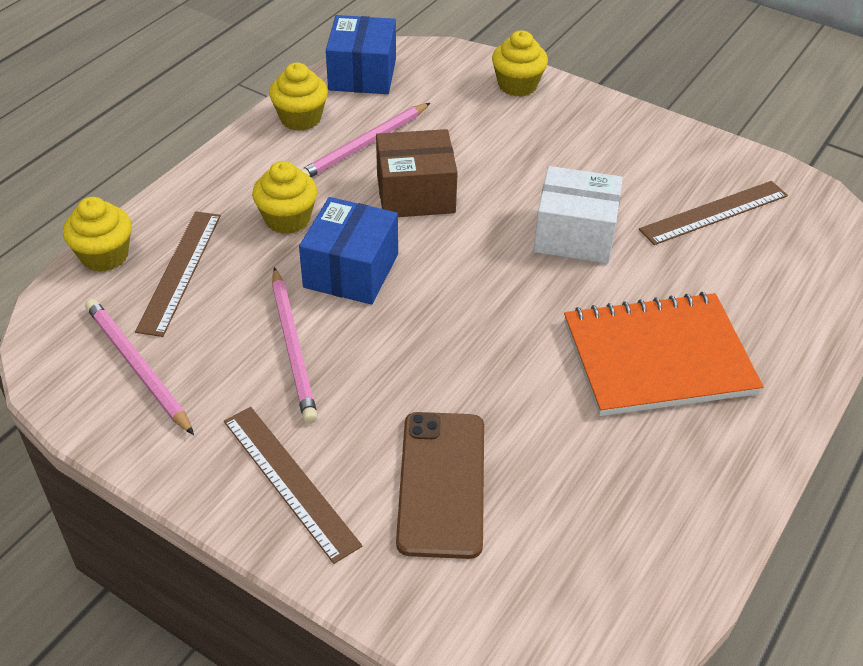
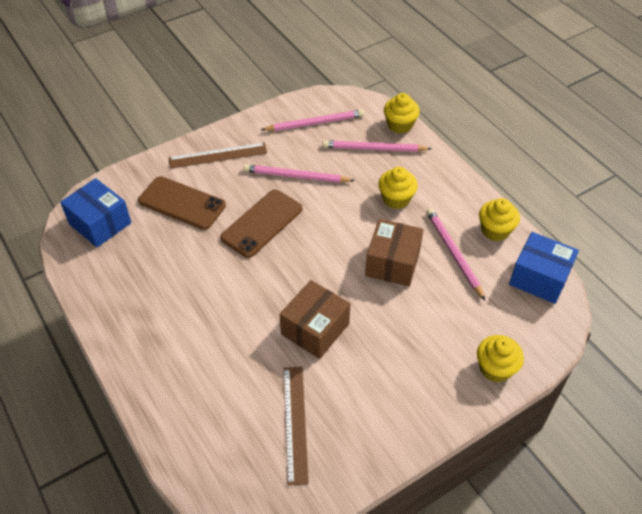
camera: 115 degrees right, 5 degrees up
brown ruler [135,211,221,337] -> pink pencil [322,140,431,152]
blue box [299,197,398,305] -> blue box moved to [60,178,131,247]
white box [533,166,623,264] -> brown box [280,280,350,359]
orange notebook [564,292,763,416] -> none
none -> brown phone [220,190,303,258]

